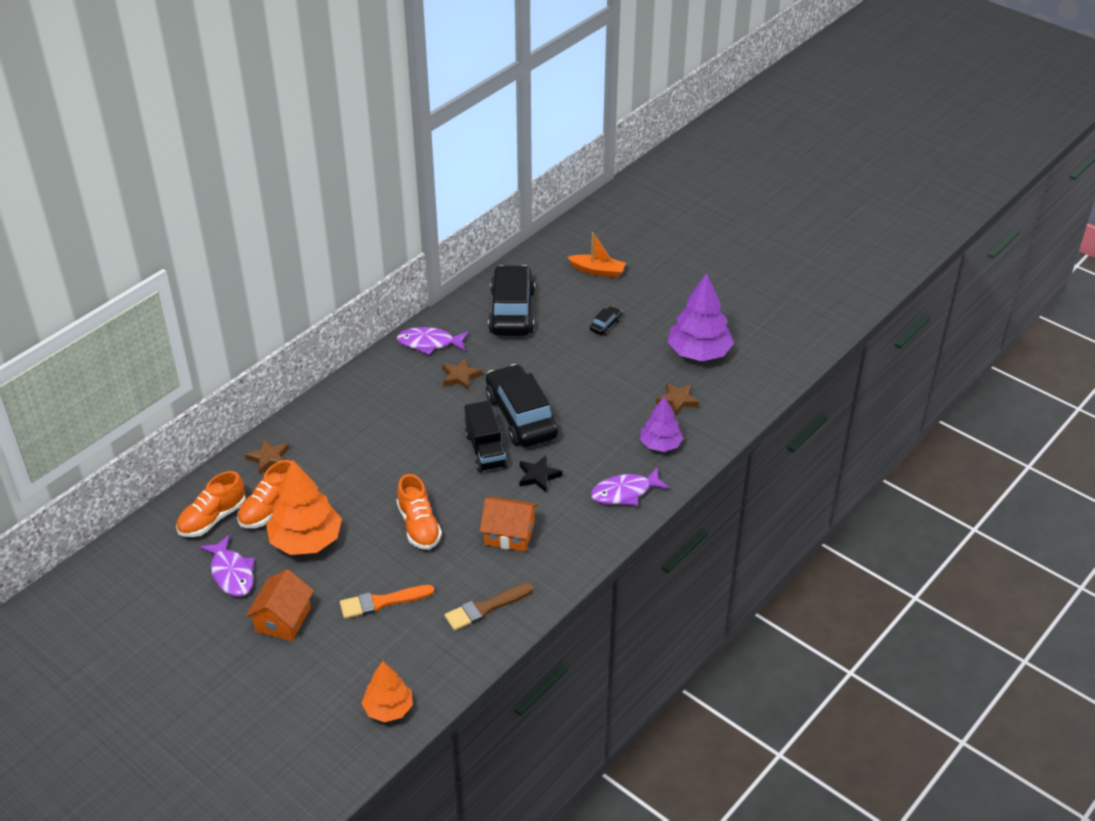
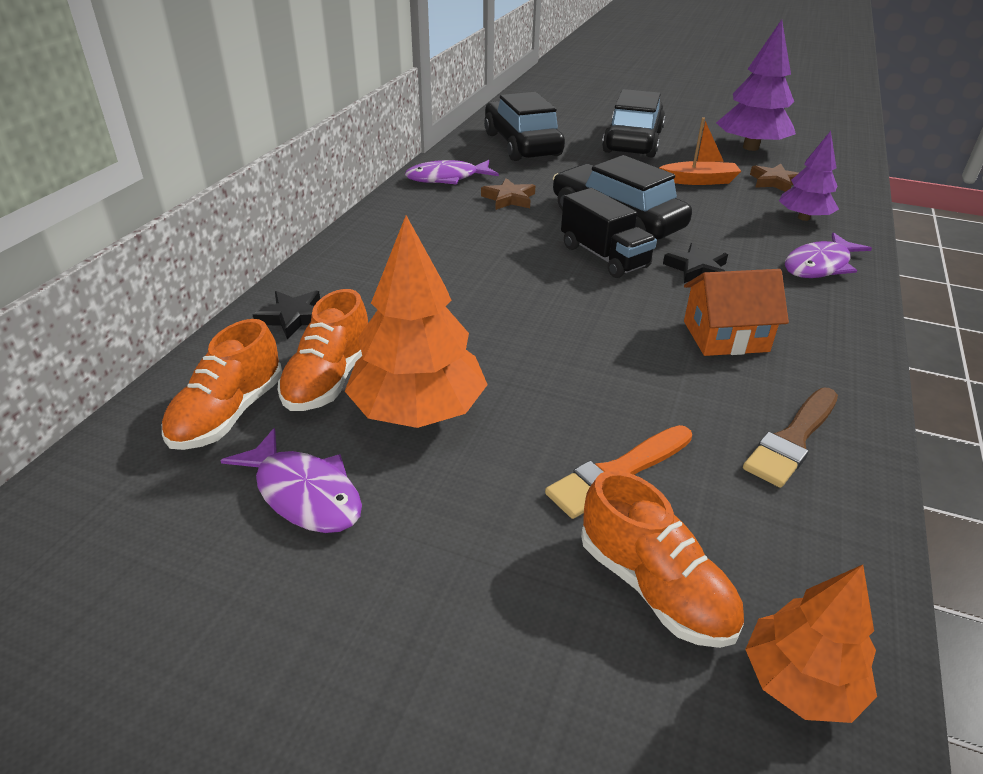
camera: 20 degrees left, 5 degrees down
brown star [245,439,290,475] -> black star [252,291,320,339]
orange house [246,569,314,641] -> none
orange shoe [397,474,442,550] -> orange shoe moved to [581,471,744,648]
orange boat [567,232,626,278] -> orange boat moved to [659,117,741,185]
black car [590,306,622,335] -> black car [602,89,665,158], size x2.48

